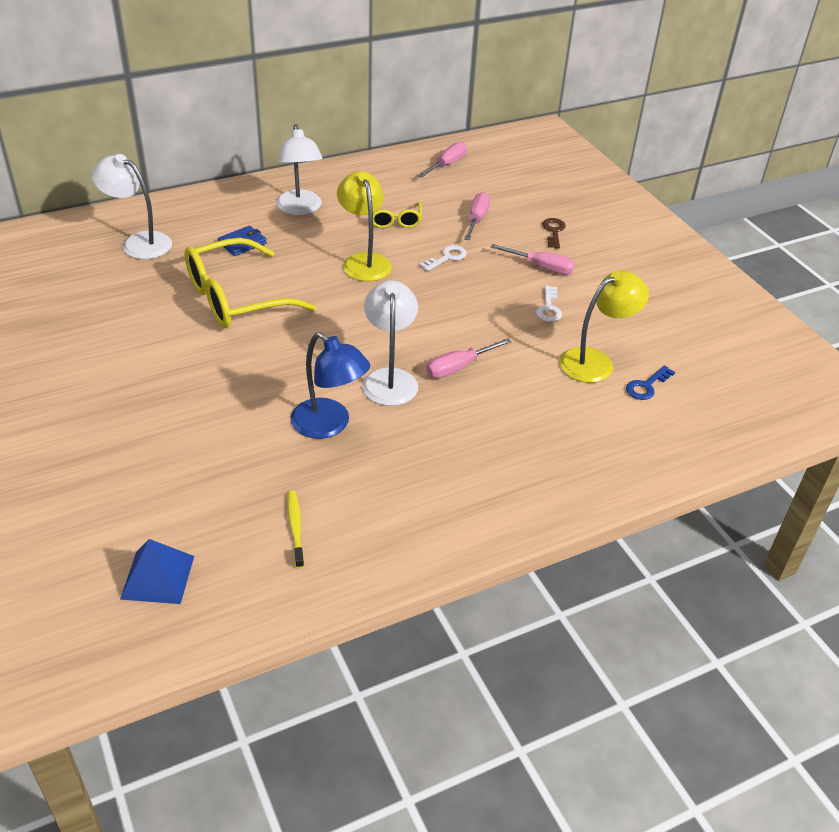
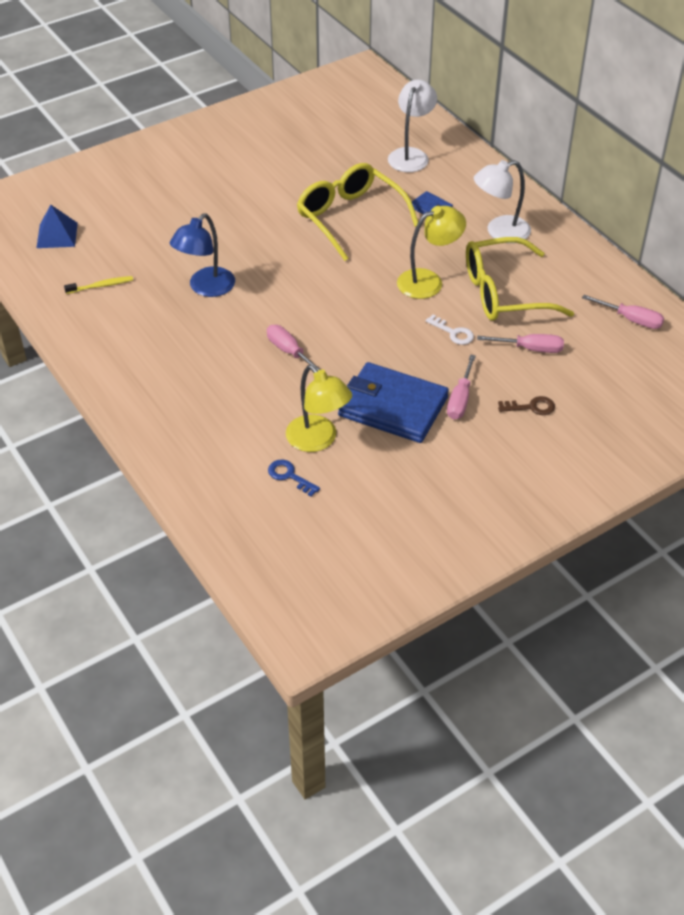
camera: 85 degrees right, 5 degrees up
white lamp [362,280,418,406] -> none
yellow glasses [373,202,422,228] -> yellow glasses [466,237,574,321], size x2.03
white key [536,286,562,322] -> blue wallet [338,362,449,443]

